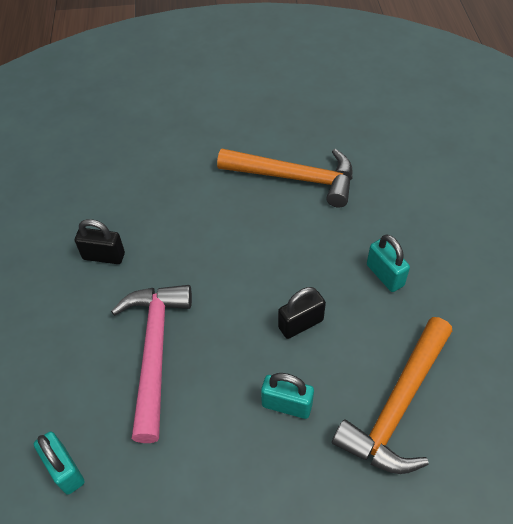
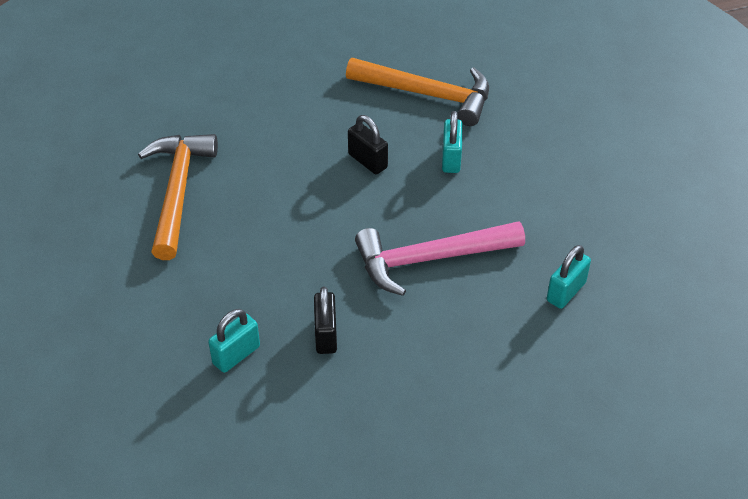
camera: 105 degrees left, 5 degrees down
turquoise padlock [367,234,410,292] -> turquoise padlock moved to [208,309,260,373]

